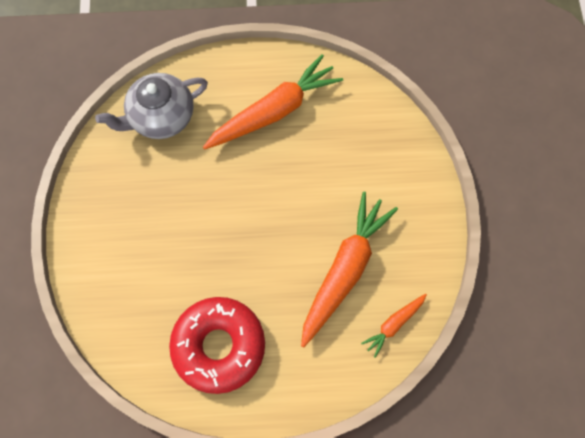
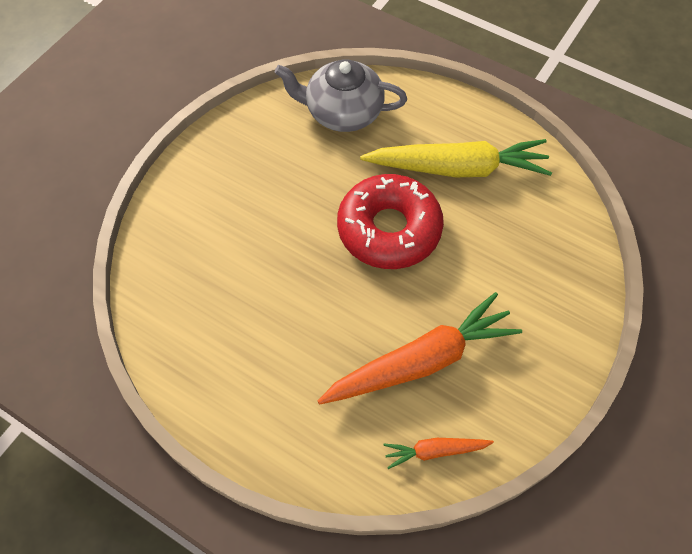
camera: 35 degrees right, 10 degrees down
red donut [169,297,265,394] -> red donut moved to [337,174,444,269]
orange carrot [203,54,343,150] -> yellow carrot [360,139,552,177]

